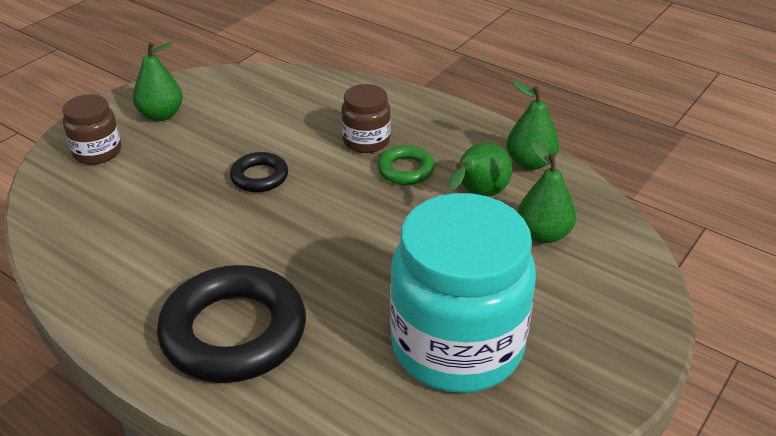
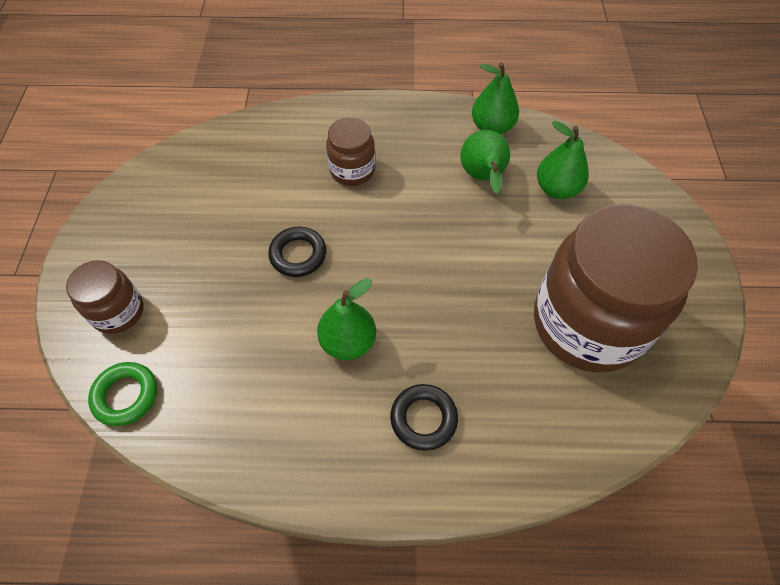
camera: 35 degrees left, 20 degrees up
green pear [133,42,183,121] -> green pear moved to [317,278,376,360]
black ring [157,265,306,383] -> black ring [390,384,458,451], size x0.49
green ring [377,145,435,185] -> green ring moved to [88,362,157,426]
turquoise jar [390,193,536,393] -> brown jar [534,204,698,373]

